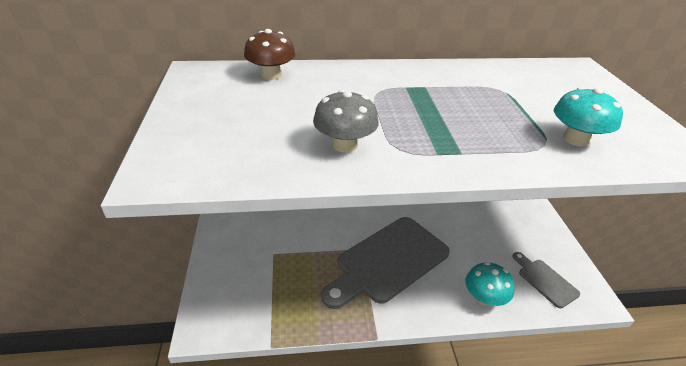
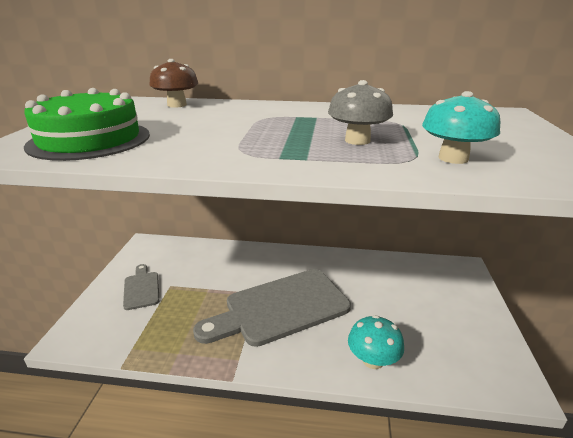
camera: 15 degrees right, 10 degrees down
grey mushroom [313,90,379,153] -> grey mushroom moved to [328,80,393,145]
grey cutting board [512,252,580,308] -> grey cutting board moved to [123,264,160,310]
none -> green cake [24,88,150,161]

